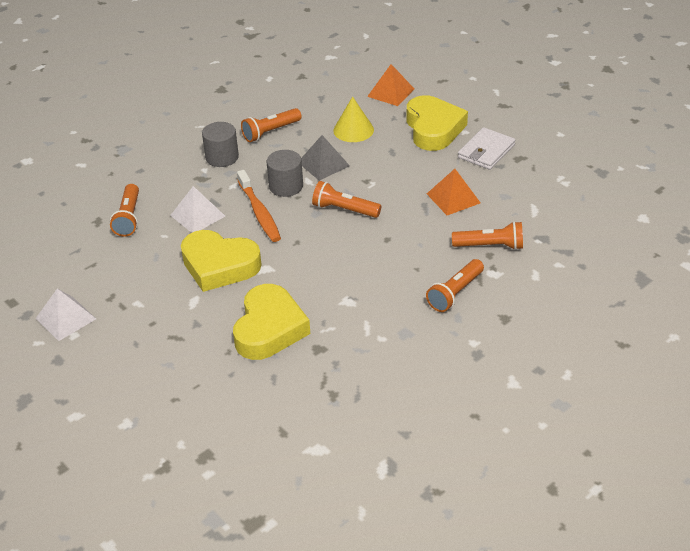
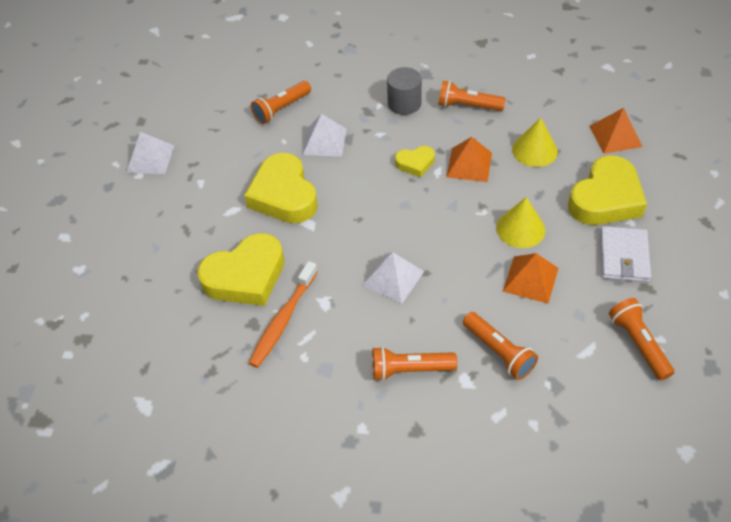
camera: 50 degrees right, 10 degrees up
orange toothbrush [237,170,281,242] -> orange toothbrush moved to [249,261,318,368]
grey cylinder [266,150,303,197] -> yellow heart [395,146,435,177]
grey pyramid [301,135,350,181] -> orange pyramid [446,137,492,182]
orange flashlight [312,181,381,218] -> orange flashlight moved to [609,298,675,380]
white wallet [458,127,515,170] -> white wallet turned 75 degrees counterclockwise [600,226,651,282]
none -> white pyramid [363,252,424,304]
none -> yellow cone [496,197,546,248]

